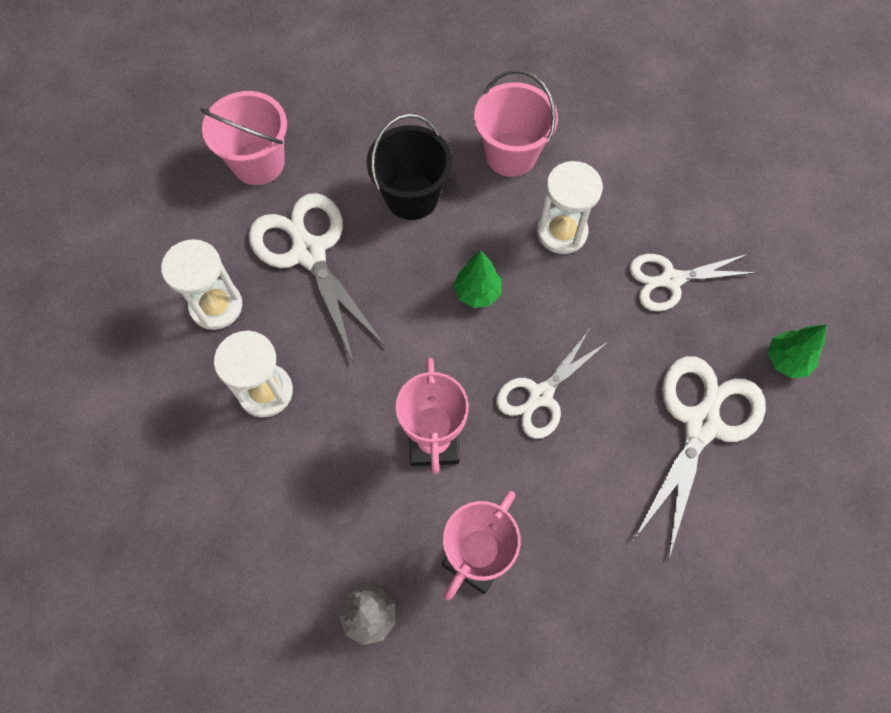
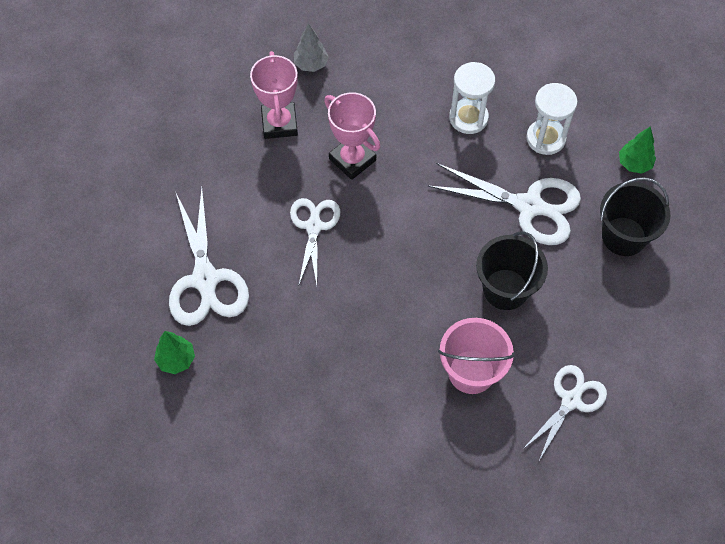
camera: 140 degrees right, 5 degrees down
pink bucket [200,91,287,185] -> black bucket [600,177,670,256]
green tree [453,251,502,308] -> green tree moved to [619,126,656,174]
white hourglass [537,161,603,254] -> none
white scissors [629,254,757,312] -> white scissors moved to [522,365,607,460]

